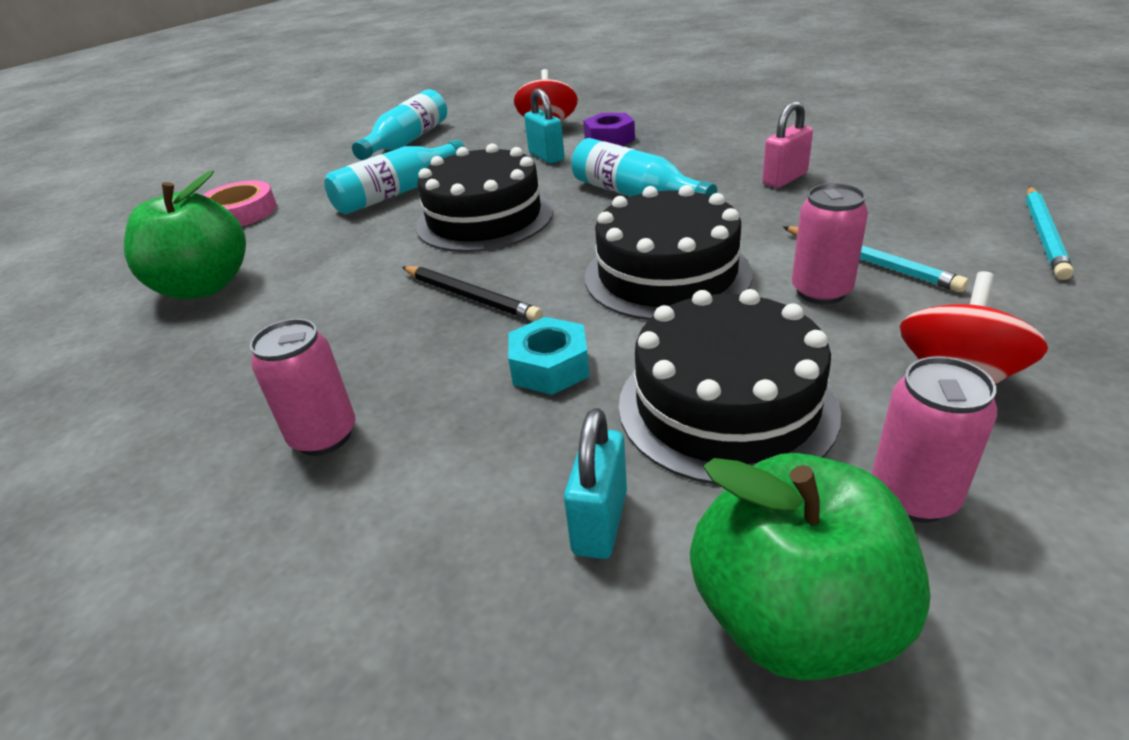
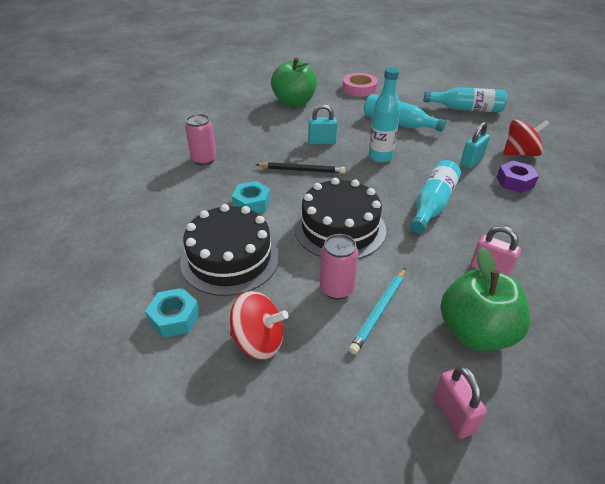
camera: 70 degrees right, 5 degrees up
black pencil [402,266,543,322] -> black pencil turned 105 degrees counterclockwise [256,162,346,174]
black cake [415,143,553,252] -> turquoise bottle [369,67,400,163]
turquoise padlock [564,408,627,559] -> turquoise padlock moved to [308,104,337,145]
green apple [690,453,930,681] -> green apple moved to [440,247,530,351]
pink can [872,356,997,523] -> turquoise nut [145,288,200,338]
turquoise pencil [1026,187,1074,280] -> pink padlock [434,366,487,439]

